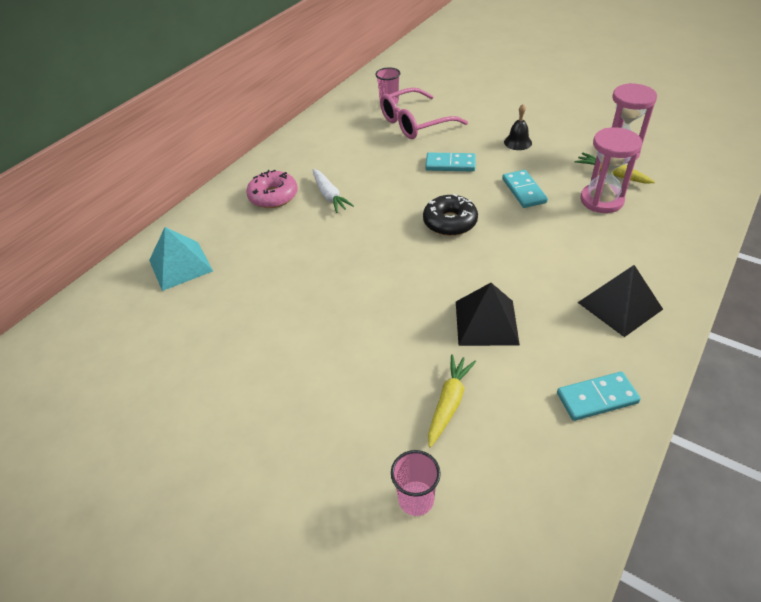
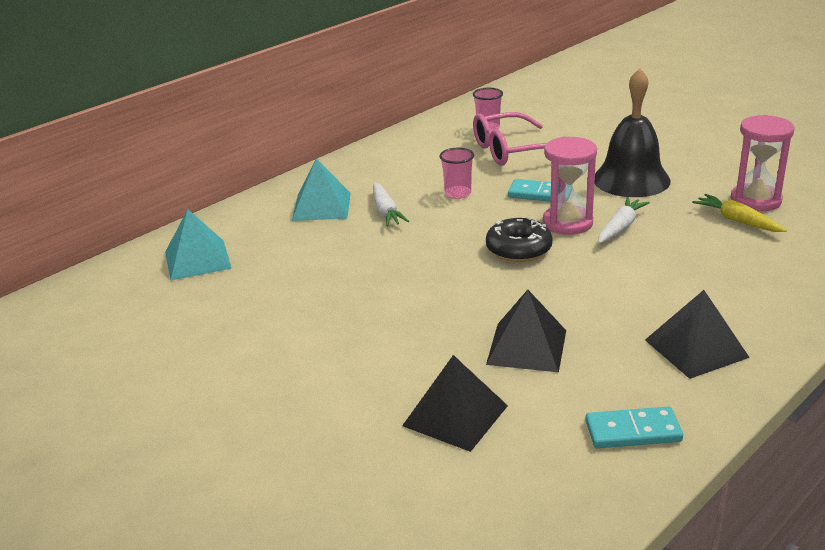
camera: 10 degrees right, 15 degrees down
pink donut [246,170,298,208] -> turquoise pyramid [292,158,351,221]
pink cup [391,450,441,516] -> pink cup moved to [439,148,474,199]
yellow carrot [428,354,476,448] -> black pyramid [402,355,508,452]
turquoise domino [502,170,548,208] -> white carrot [598,197,650,243]
black bell [504,104,532,150] -> black bell [594,68,671,197], size x2.21
pink hourglass [580,127,642,213] -> pink hourglass moved to [543,137,597,235]

